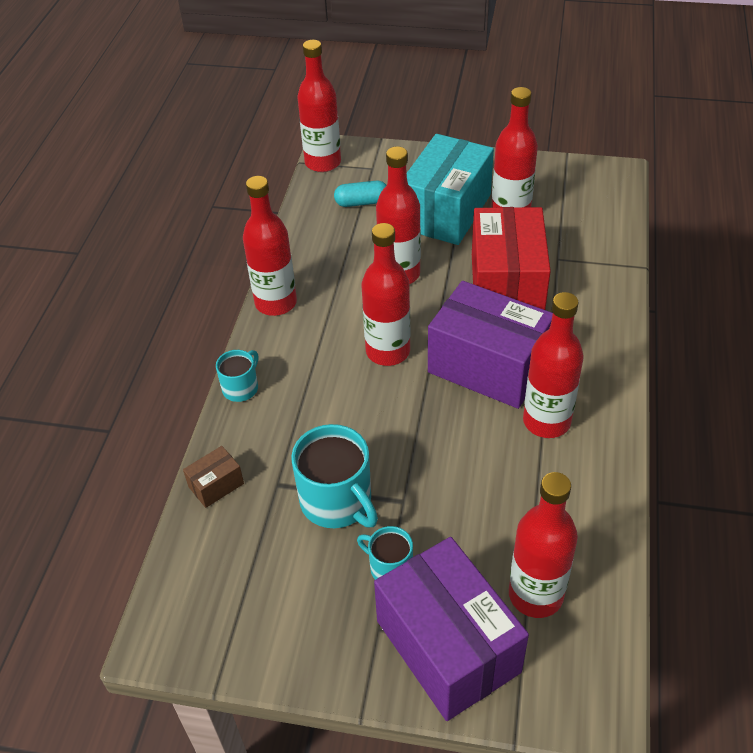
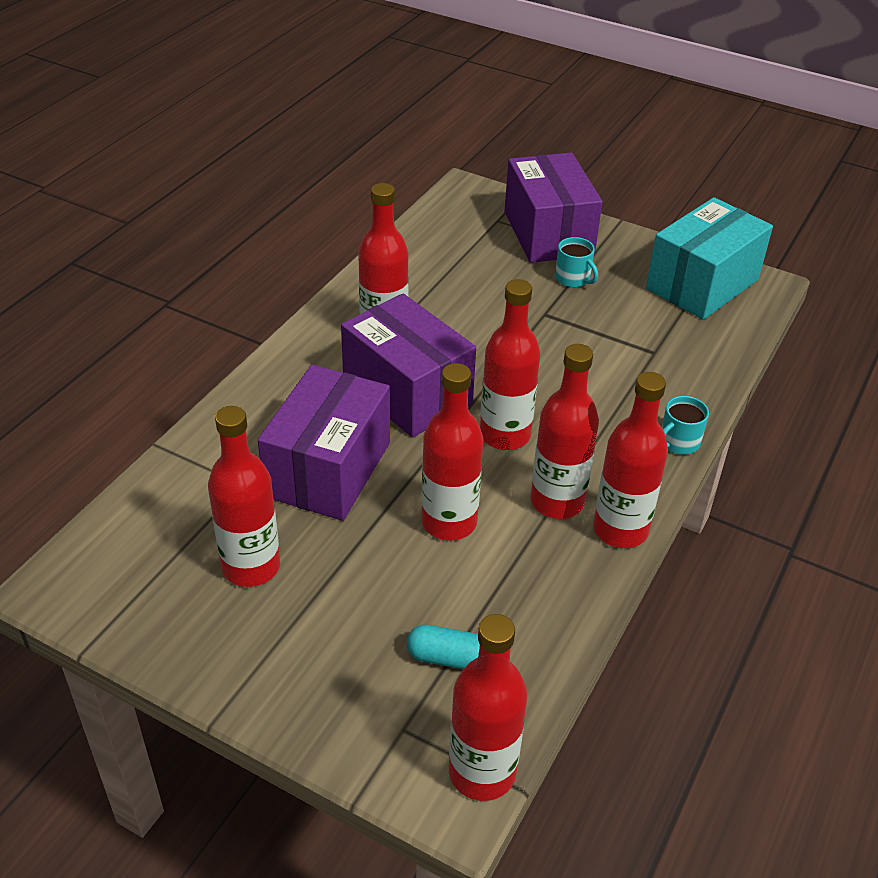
camera: 165 degrees left, 5 degrees down
brown box [183,446,244,508] -> none
turquoise mug [291,424,378,528] -> none
turquoise box [407,134,494,245] -> turquoise box moved to [646,197,773,320]
red box [472,207,551,310] -> purple box [258,364,390,521]
red bottle [509,472,578,618] -> red bottle moved to [531,344,599,519]

